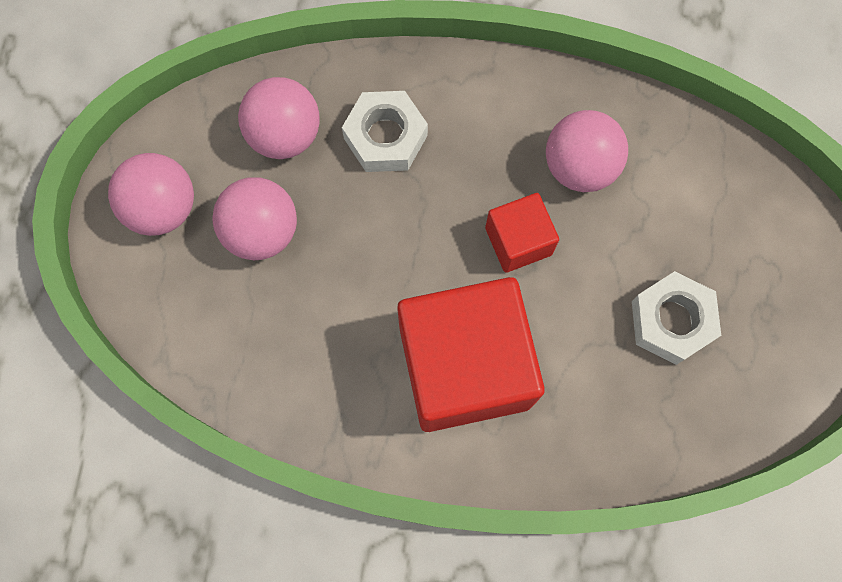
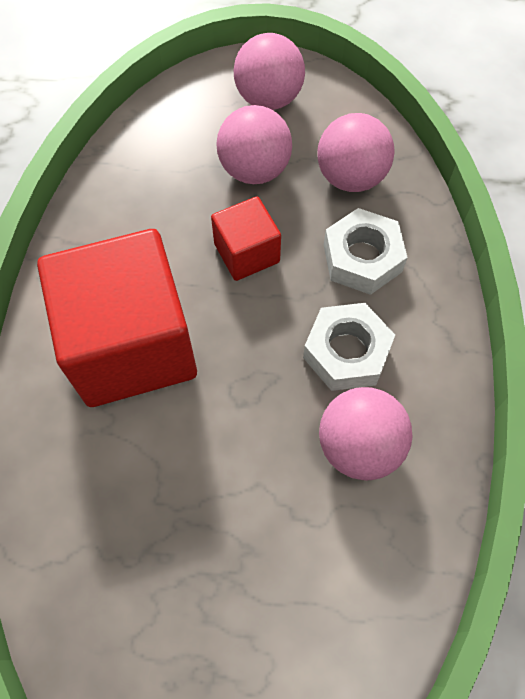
camera: 85 degrees right, 10 degrees down
red cube [485,193,559,273] -> red cube moved to [211,196,281,281]
white nut [632,271,721,365] -> white nut moved to [303,303,395,391]

